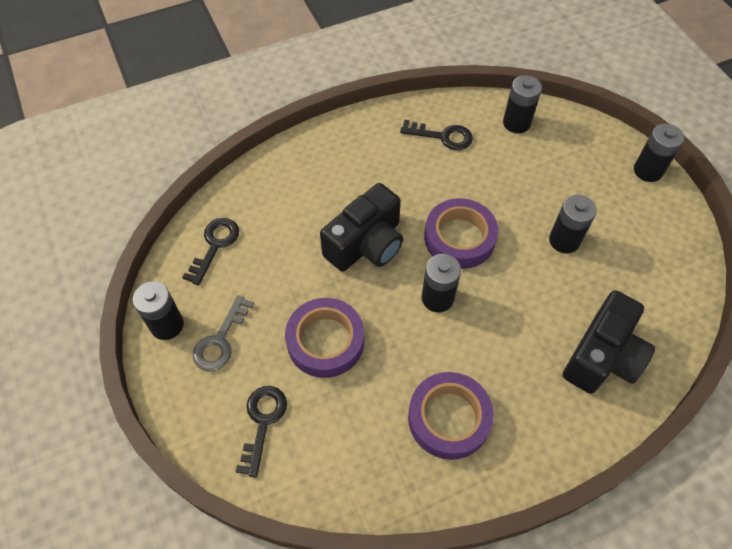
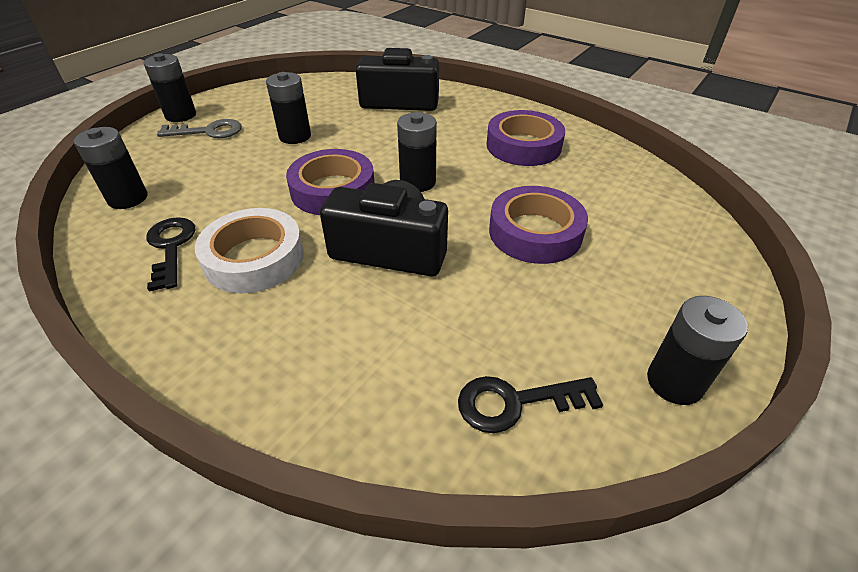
camera: 120 degrees left, 15 degrees down
grey key [192,295,255,371] -> grey key moved to [157,119,242,138]
black key [236,386,287,477] -> none
none -> white tape [195,208,304,293]

